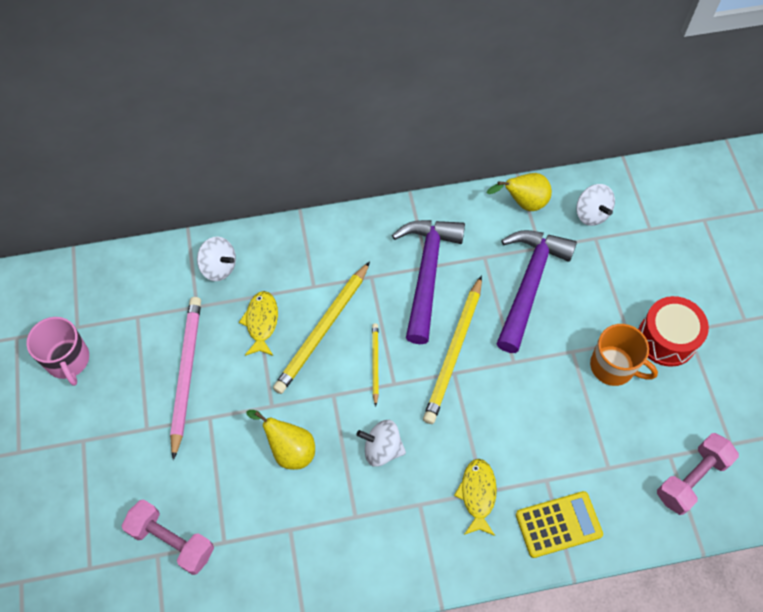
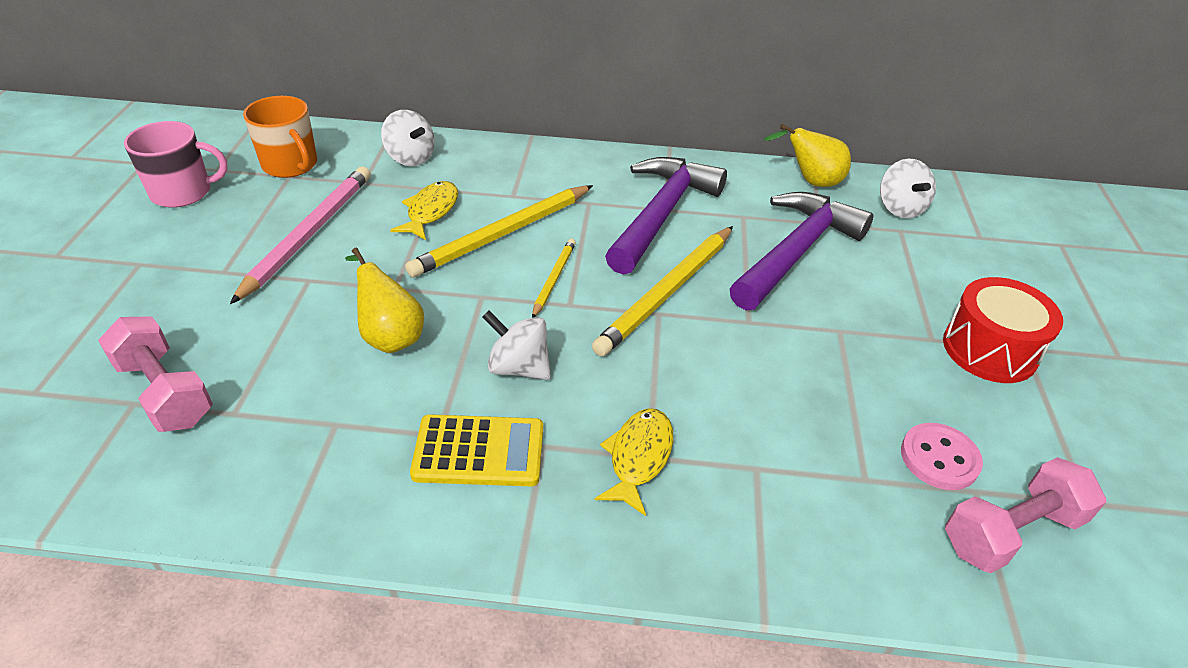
camera: 15 degrees right, 20 degrees down
pink mug [26,317,89,386] -> pink mug turned 90 degrees counterclockwise [124,121,228,208]
yellow calculator [516,491,603,558] -> yellow calculator moved to [410,414,543,486]
orange mug [590,324,658,386] -> orange mug moved to [243,96,317,178]
none -> pink button [901,423,983,490]

